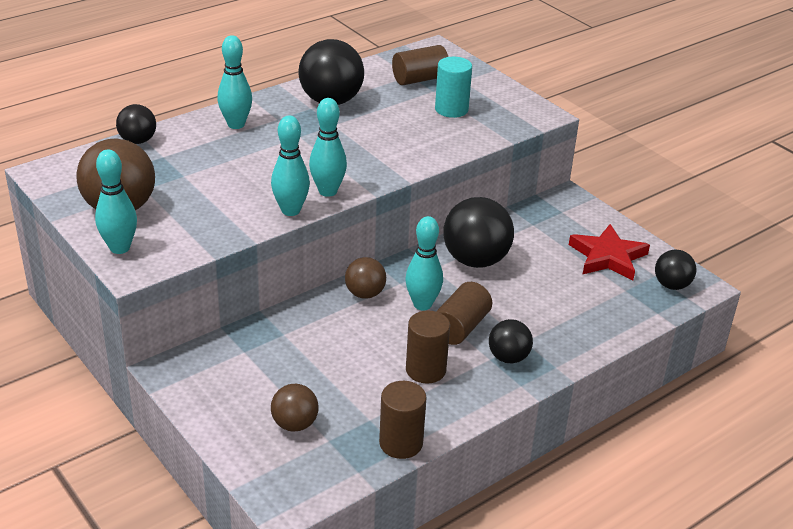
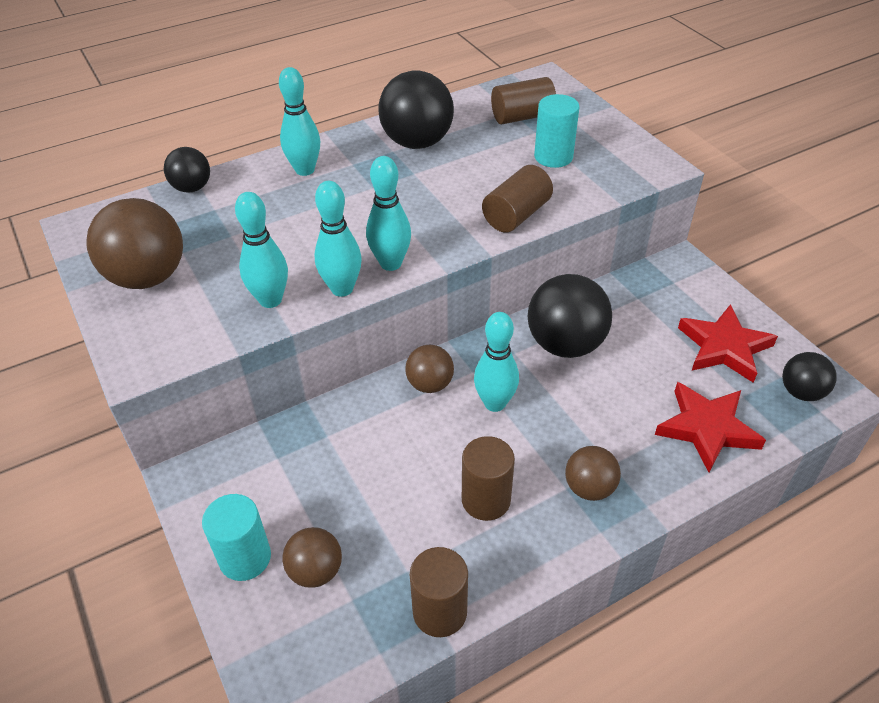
camera: 10 degrees right, 10 degrees up
turquoise bowling pin [95,149,137,254] -> turquoise bowling pin moved to [235,192,288,308]
brown cylinder [436,282,492,345] -> brown cylinder moved to [482,165,553,232]
black ball [489,319,533,364] -> brown ball [565,446,621,501]
none -> turquoise cylinder [202,494,271,581]
none -> red star [655,382,766,472]

